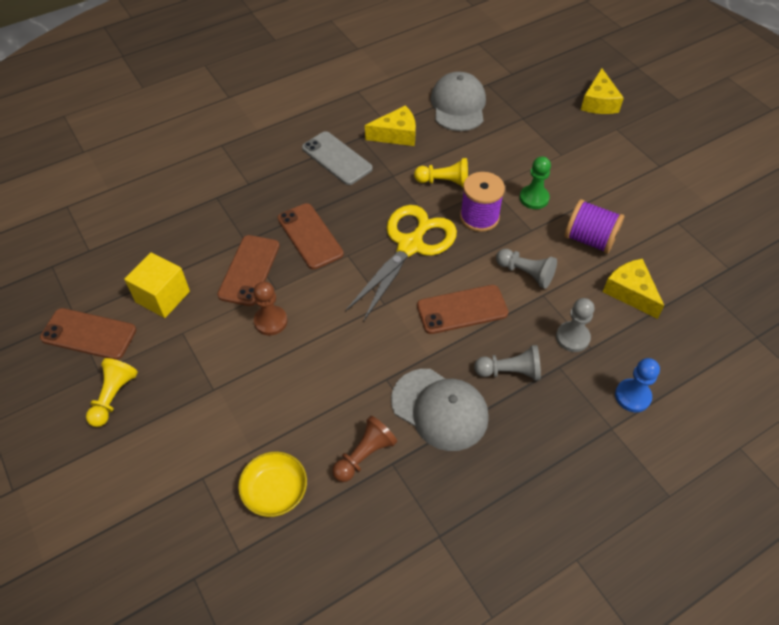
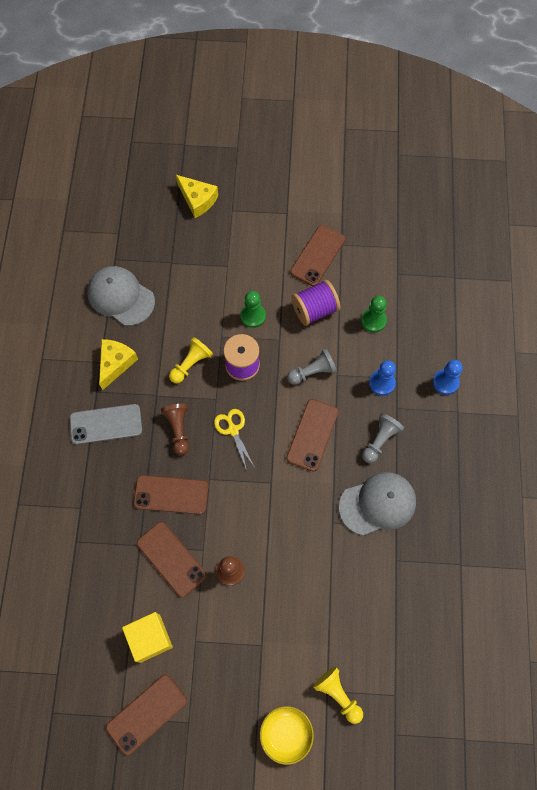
camera: 55 degrees left, 15 degrees up
yellow pawn [86,358,138,427] -> yellow pawn moved to [313,667,363,724]
yellow bowl [238,451,307,517] -> yellow bowl moved to [260,706,314,765]
brown pawn [332,416,397,482] -> brown pawn moved to [161,404,189,455]
yellow scissors [345,205,457,322] -> yellow scissors [214,409,255,471], size x0.50
grey pawn [556,298,595,352] -> blue pawn [369,360,396,396]
yellow cheese [603,259,664,319] -> green pawn [361,296,387,332]
none -> brown phone [290,225,345,286]

